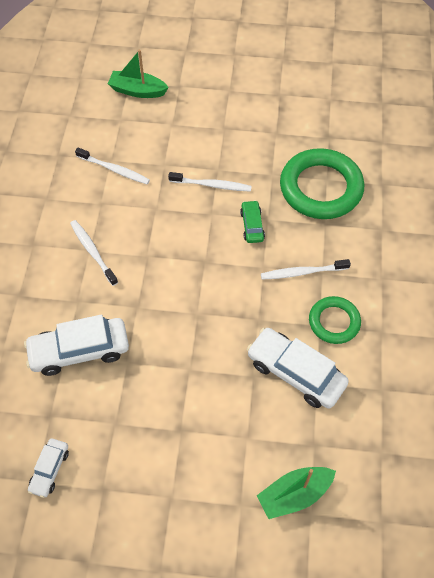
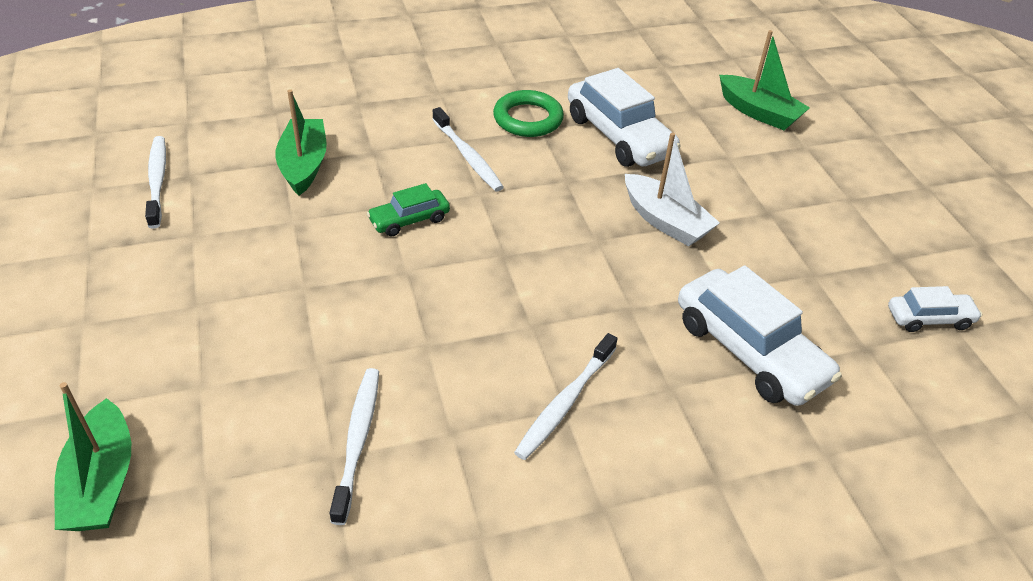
camera: 115 degrees left, 15 degrees down
white toothbrush [168,172,252,192] -> white toothbrush moved to [145,136,166,229]
white car [247,328,349,409] -> white car turned 45 degrees counterclockwise [568,68,681,167]
green ring [280,148,364,219] -> green boat [275,89,327,196]
none -> white boat [625,132,720,246]

